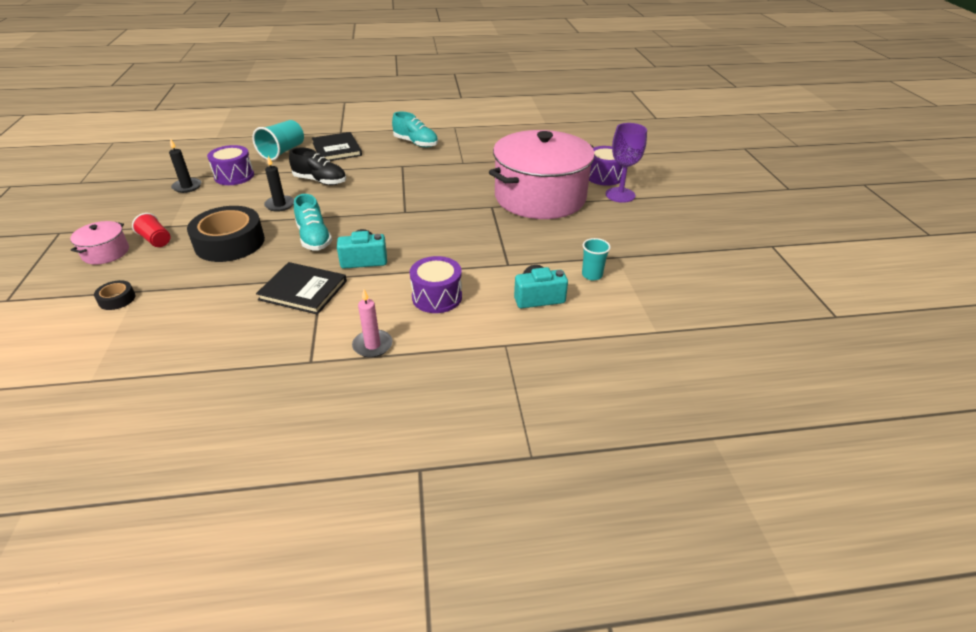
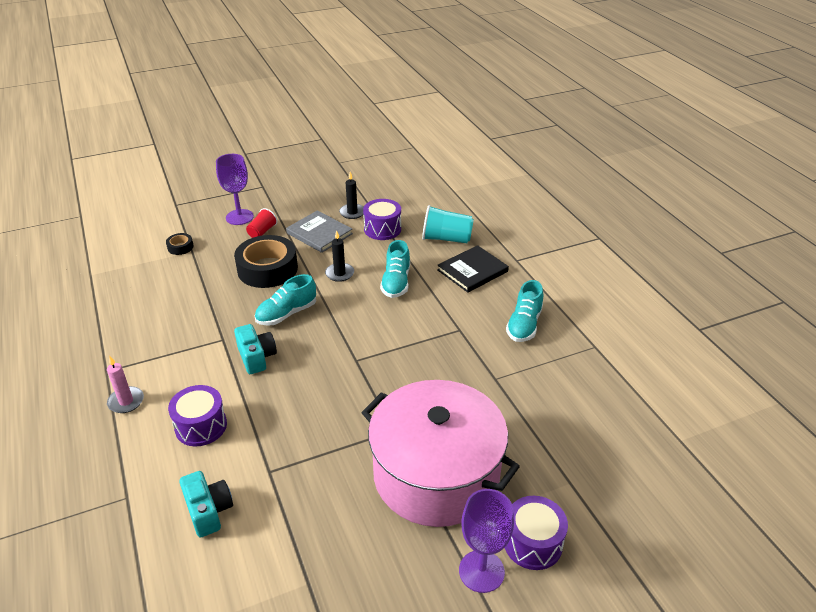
camera: 75 degrees right, 0 degrees up
pink pot [70,221,129,264] -> purple goblet [216,154,254,225]
black book [256,262,347,315] -> none
black shoe [289,148,346,185] -> turquoise shoe [380,240,410,298]
turquoise cup [582,238,611,280] -> none
none -> grey book [286,210,353,253]

